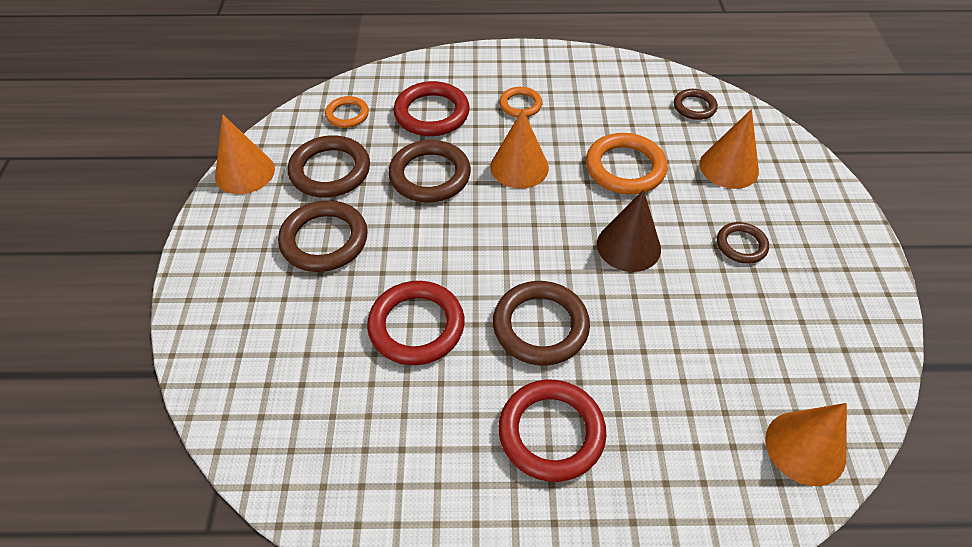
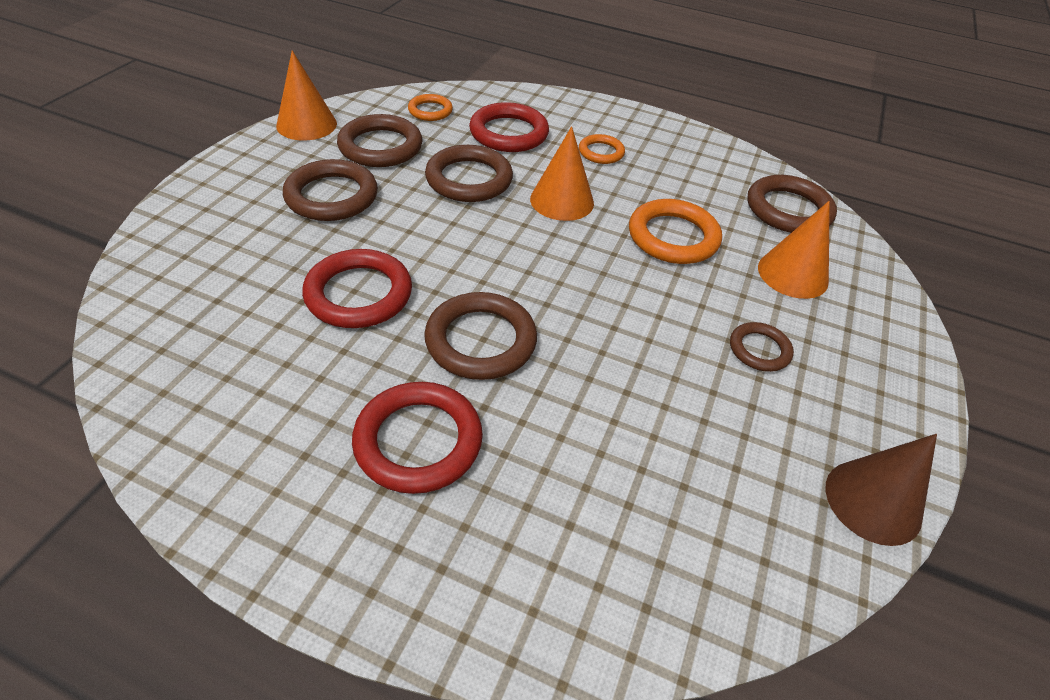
camera: 20 degrees right, 5 degrees down
brown cone [597,190,661,272] -> brown cone moved to [826,434,937,546]
brown ring [674,89,718,120] -> brown ring [747,175,837,233], size x1.74
orange cone [765,403,847,486] -> none

